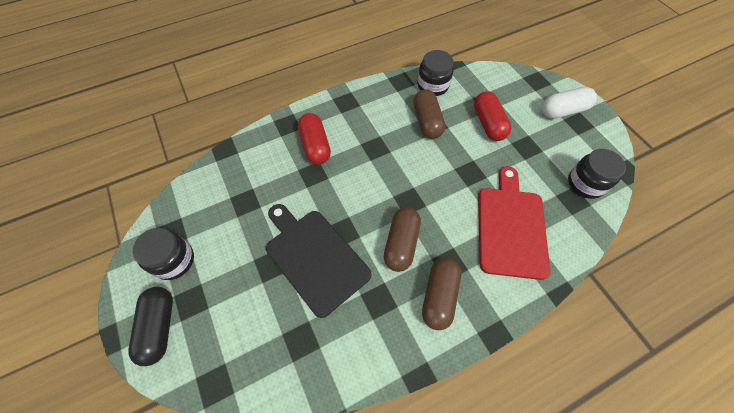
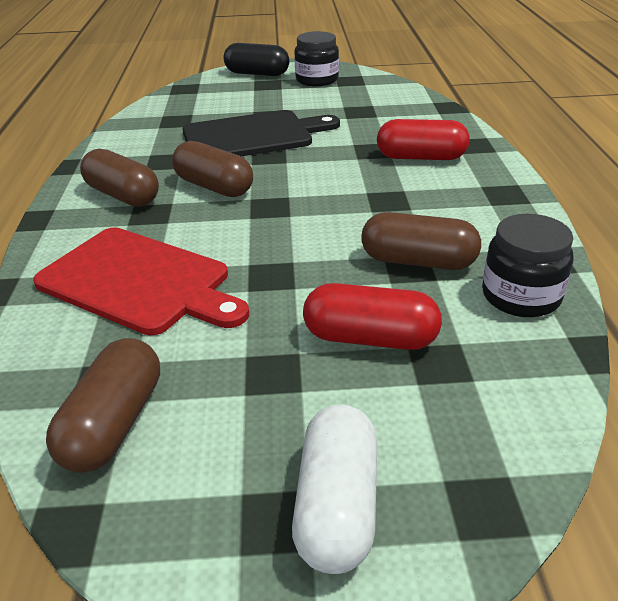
camera: 115 degrees right, 25 degrees down
black jar [568,149,626,199] -> brown capsule [46,338,160,473]

